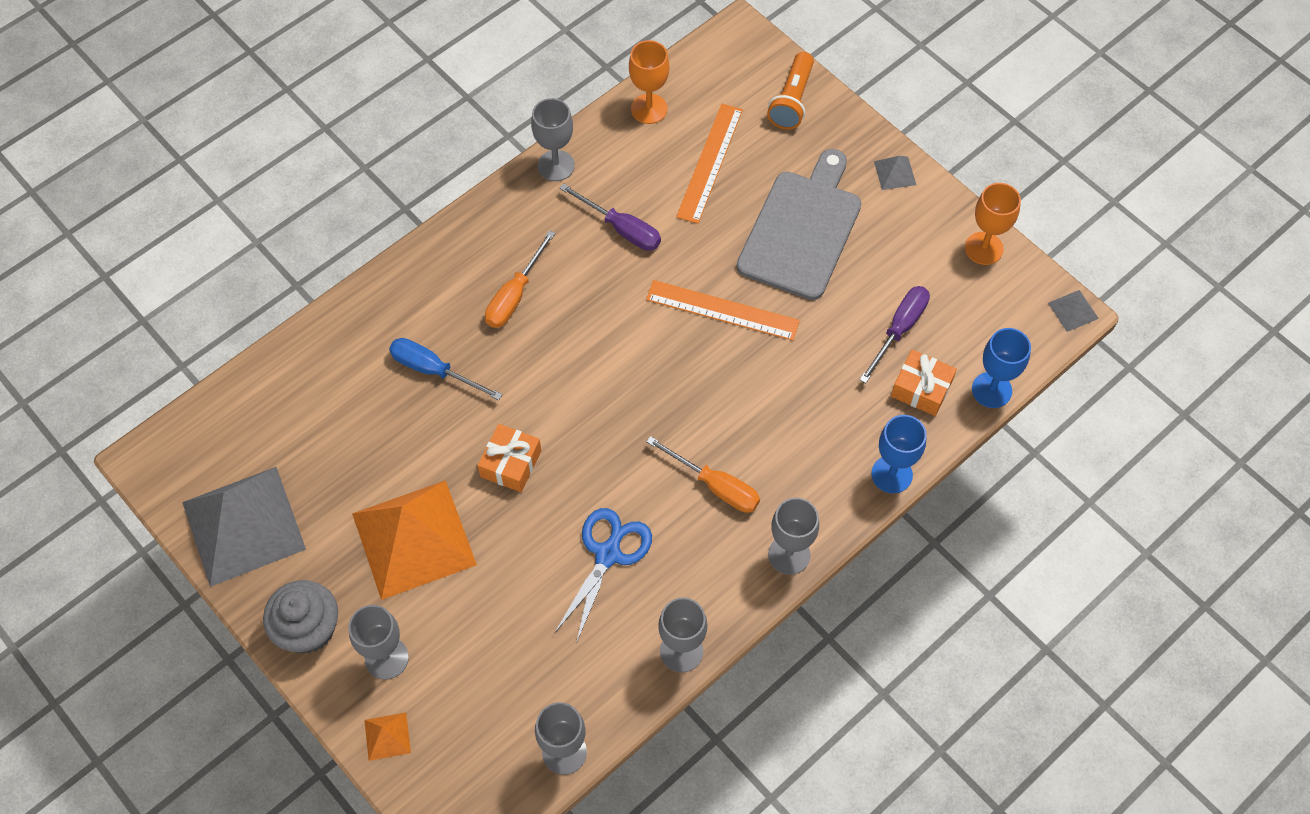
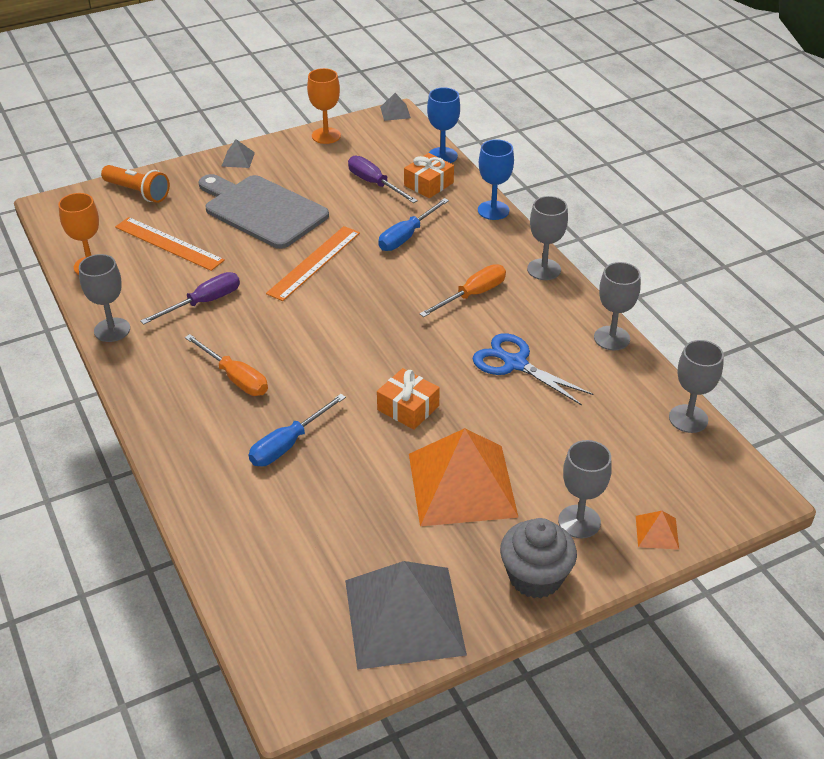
camera: 75 degrees left, 20 degrees down
none -> blue screwdriver [378,198,449,251]

